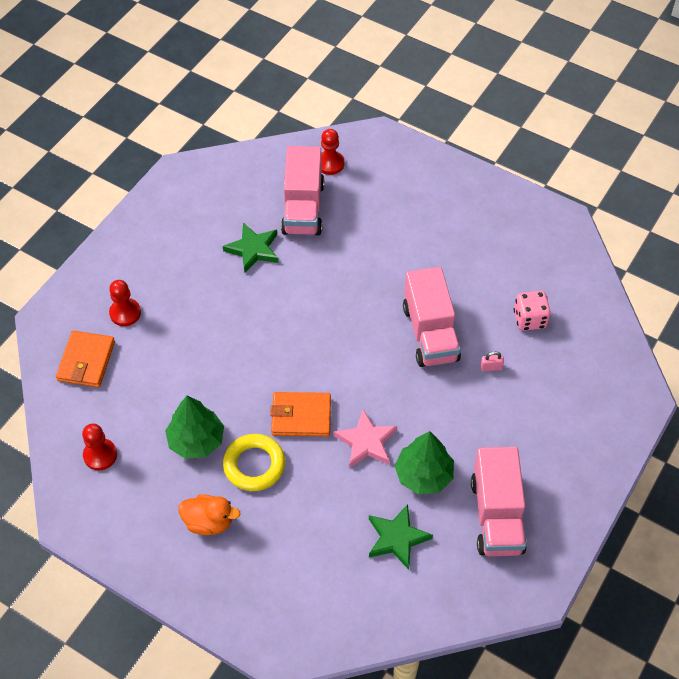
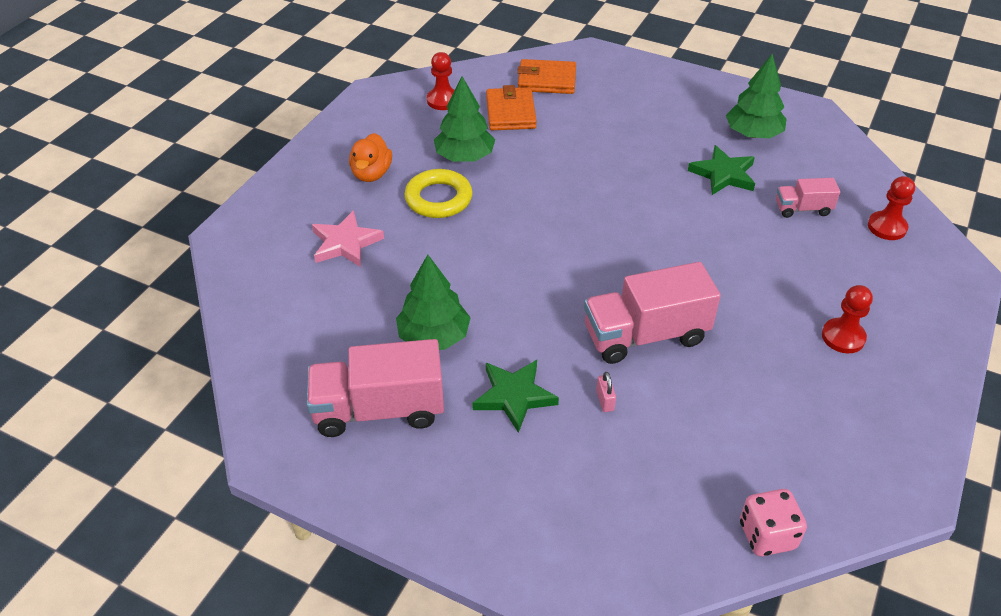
camera: 85 degrees right, 10 degrees down
red pawn [109,280,141,326] -> red pawn moved to [822,285,873,353]
orange wallet [270,392,331,437] -> orange wallet moved to [486,85,537,130]
pink truck [281,146,324,236] -> pink truck [776,178,840,218], size x0.52
pink star [334,409,397,467] -> pink star moved to [312,210,384,267]
green star [369,504,433,570] -> green star moved to [472,360,559,433]
pink dice [514,291,551,331] -> pink dice moved to [740,489,807,557]
none -> green tree [726,54,787,138]

